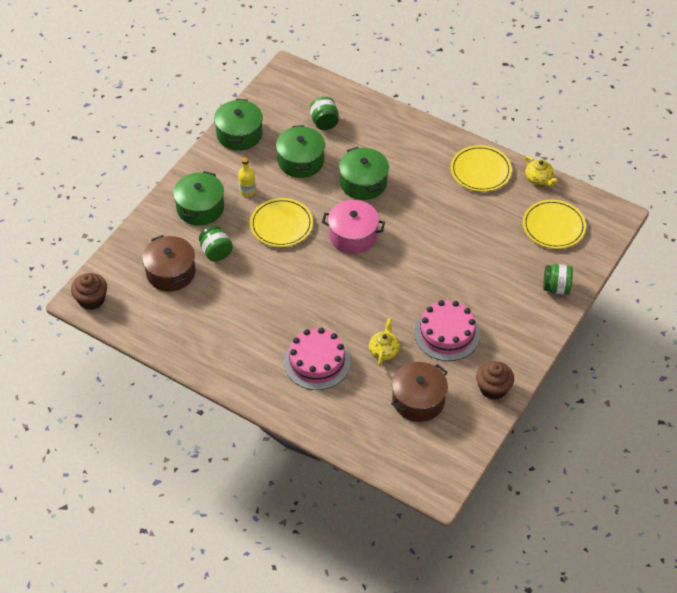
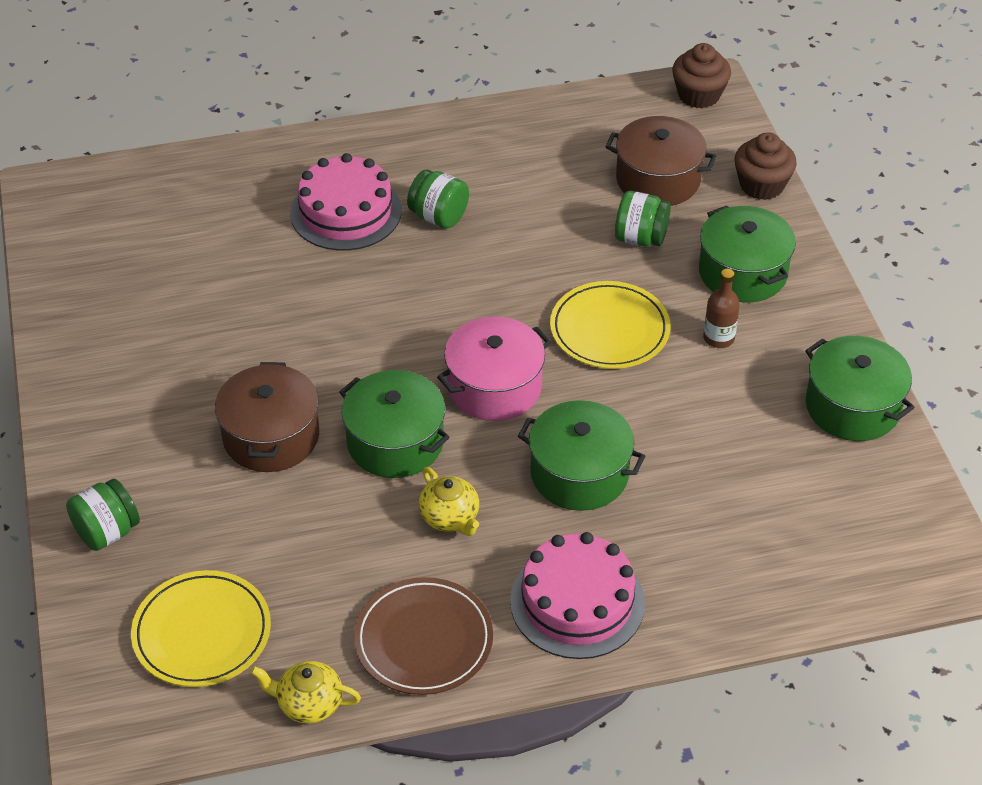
camera: 135 degrees right, 5 degrees down
yellow bottle [238,157,256,197] -> brown bottle [703,269,740,348]
green pot [276,125,325,178] -> green pot moved to [339,370,450,478]
green jar [310,97,338,130] -> green jar moved to [407,169,469,229]
yellow teapot [369,318,400,366] -> yellow teapot moved to [419,467,479,536]
brown pot [391,362,448,422] -> brown pot moved to [215,362,319,472]
pink cake [414,300,480,361] -> pink cake moved to [510,532,645,659]
yellow plate [451,145,512,192] -> brown plate [354,577,493,695]
brown cupcake [476,361,514,400] -> brown cupcake moved to [735,132,797,200]

